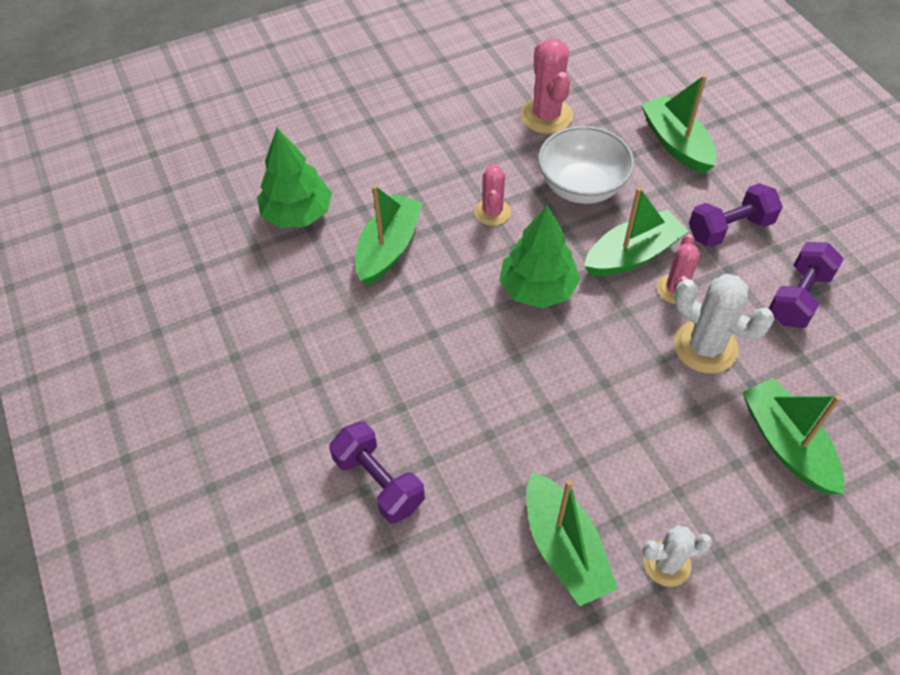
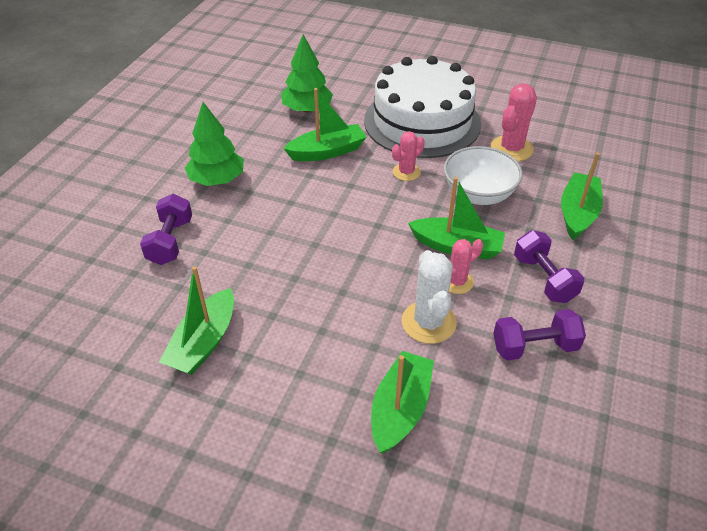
camera: 45 degrees right, 10 degrees down
green tree [499,205,580,308] -> green tree moved to [185,102,244,186]
white cactus [643,525,713,587] -> none
purple dumbbell [689,183,783,247] -> purple dumbbell turned 45 degrees clockwise [514,230,585,303]
none -> white cake [364,56,481,158]

